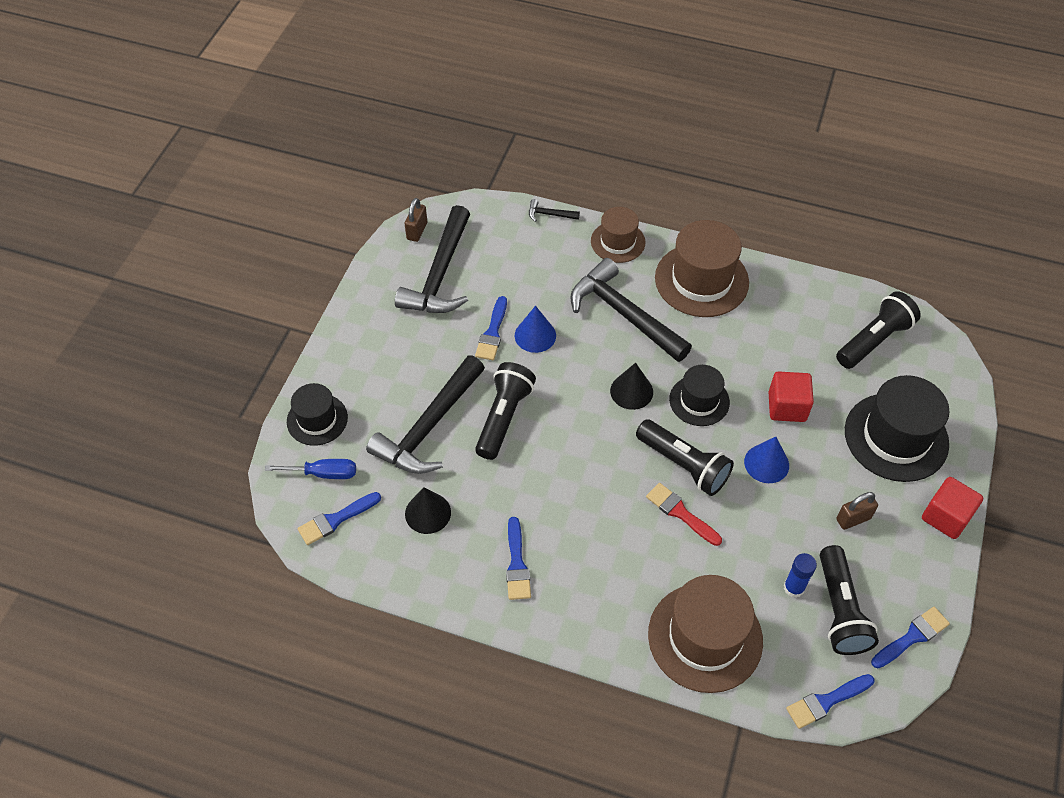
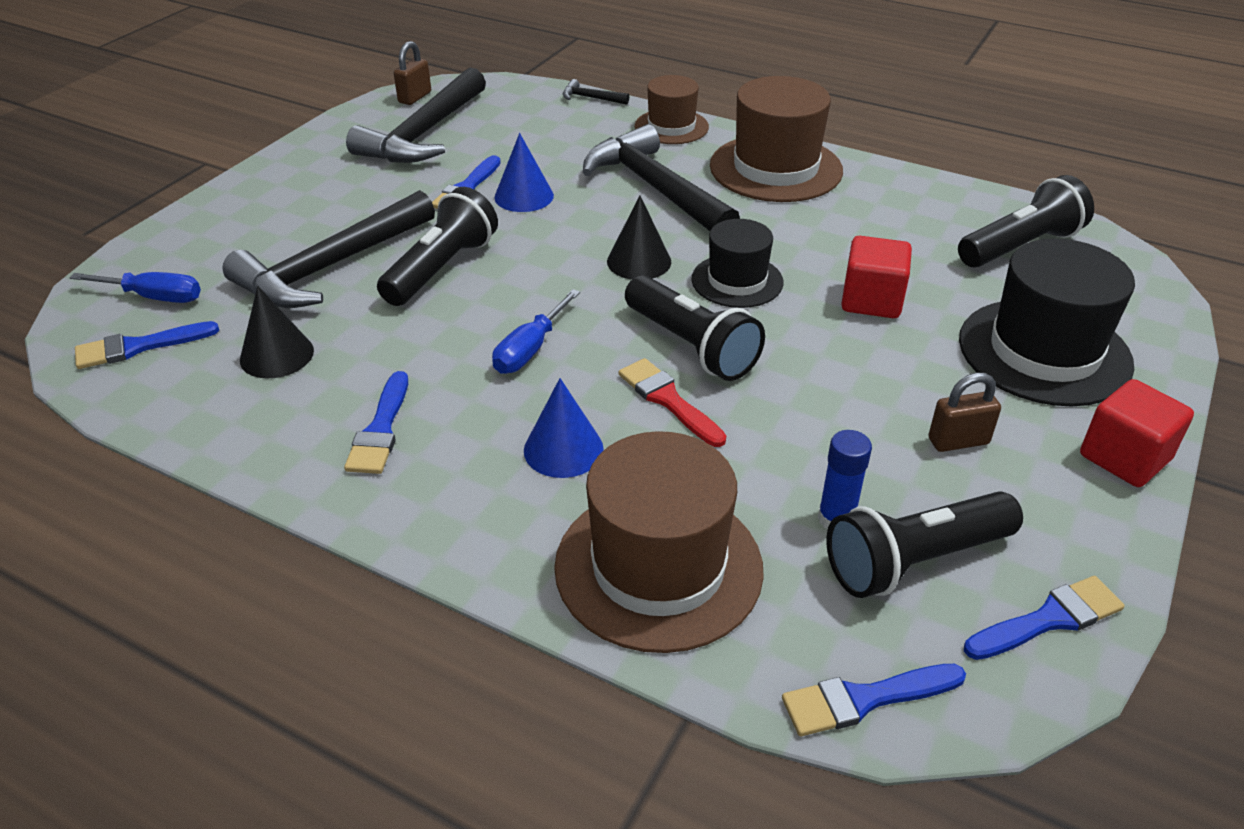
camera: 10 degrees right, 15 degrees down
black hat [287,383,348,446] -> none
blue cone [744,437,789,483] -> blue cone moved to [524,378,604,478]
black flashlight [820,545,879,655] -> black flashlight turned 60 degrees clockwise [826,491,1023,598]
none -> blue screwdriver [492,289,580,374]

